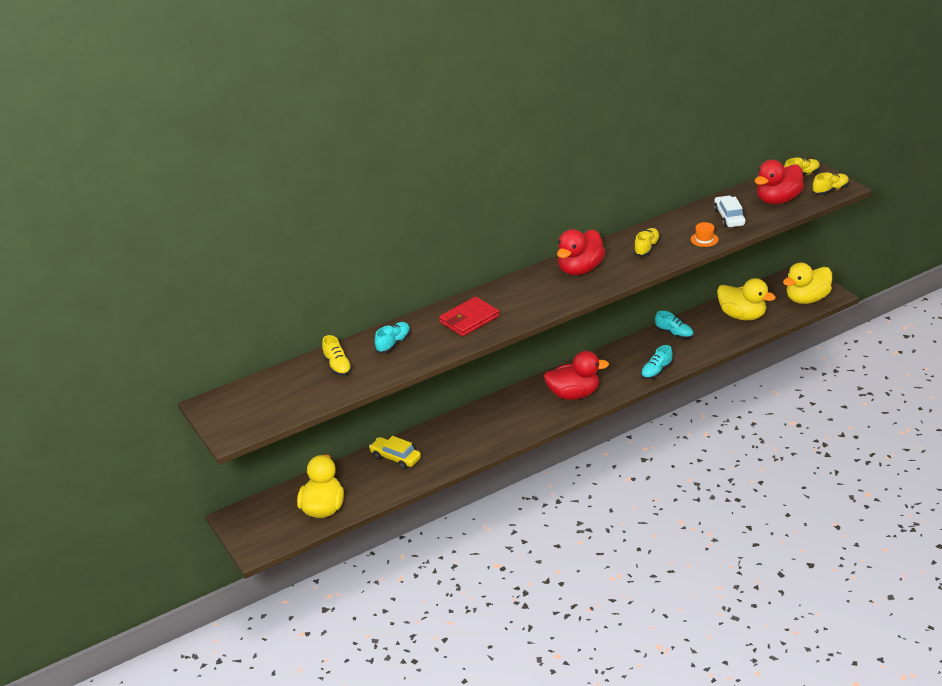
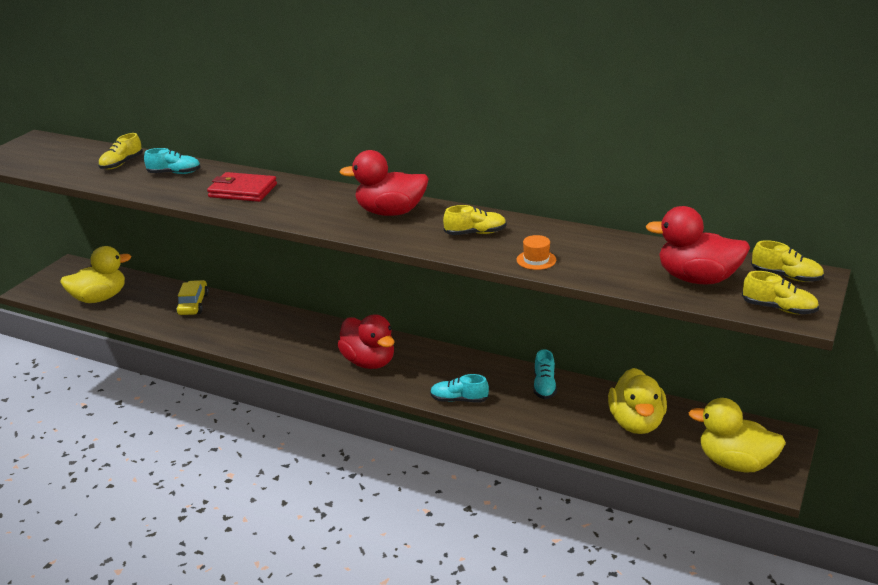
camera: 55 degrees right, 5 degrees down
white car [714,195,746,227] -> none

